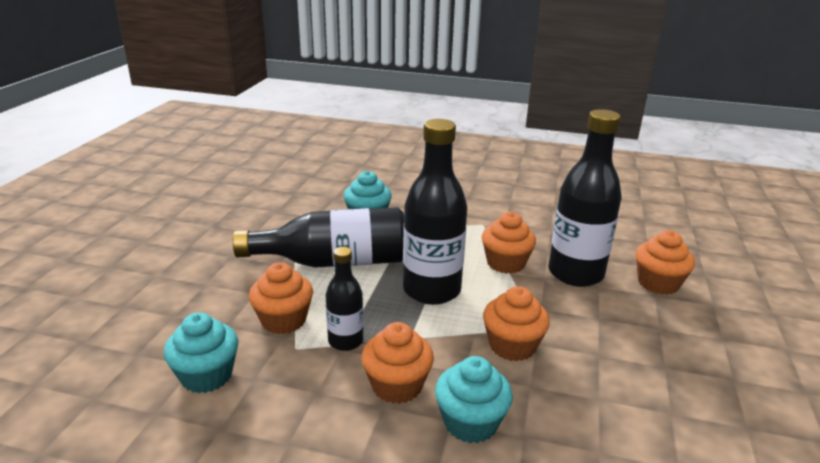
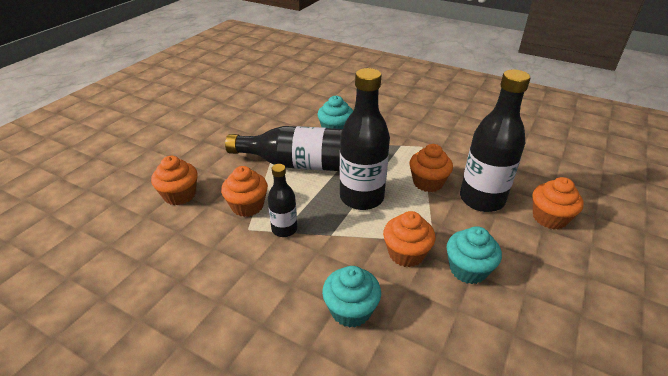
camera: 15 degrees right, 10 degrees up
turquoise cupcake [164,312,238,393] -> turquoise cupcake moved to [447,226,502,284]
orange cupcake [361,322,434,404] -> orange cupcake moved to [151,156,197,205]

